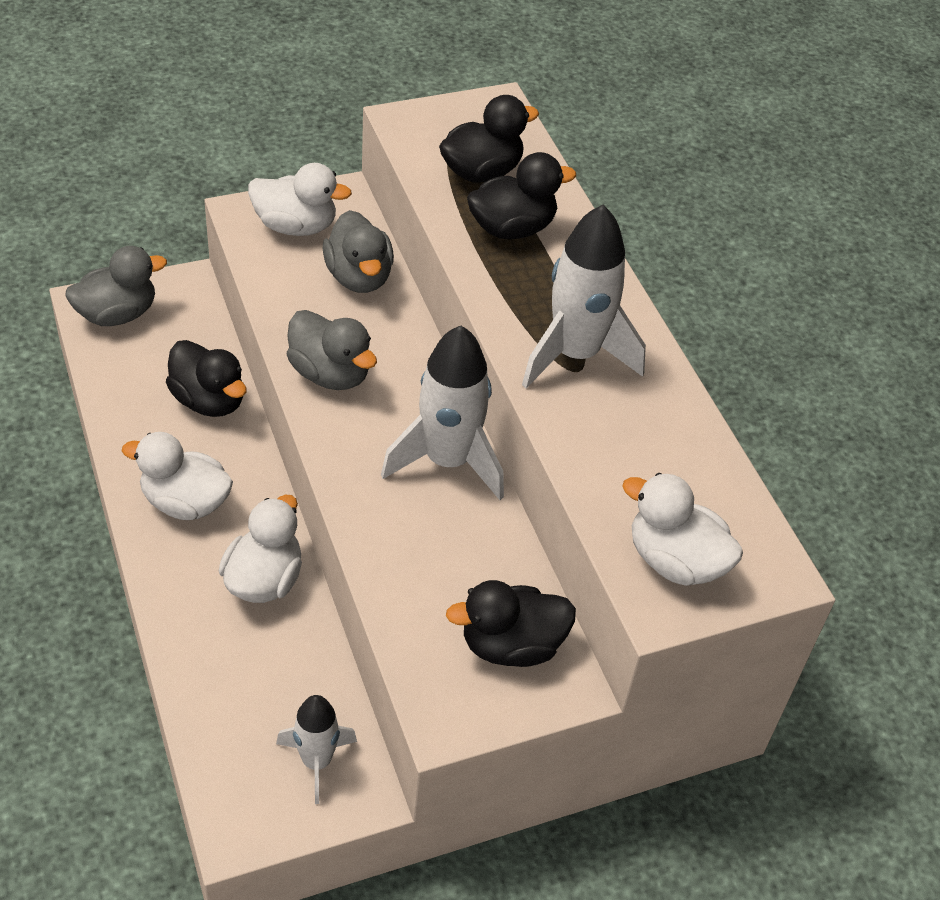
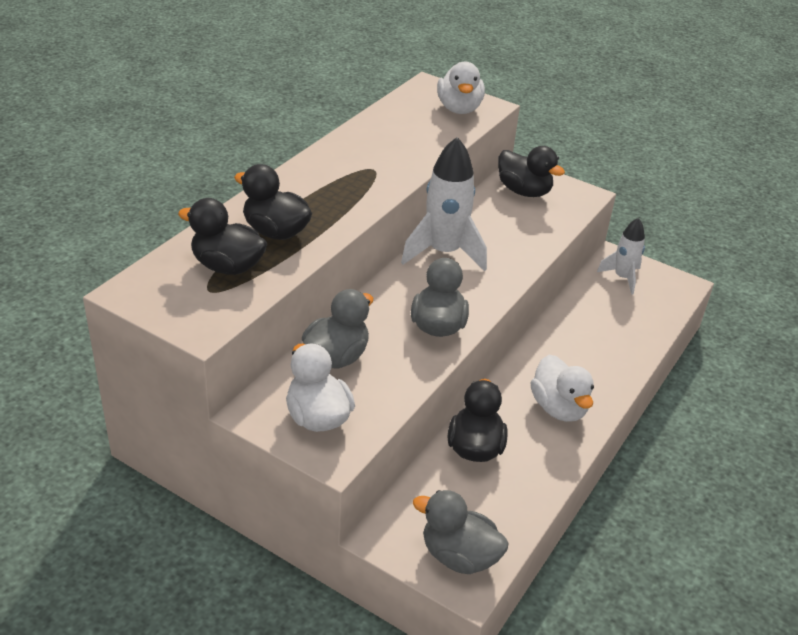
camera: 125 degrees left, 10 degrees down
white duck [219,495,302,603] -> none
white rocket [522,205,646,388] -> none

